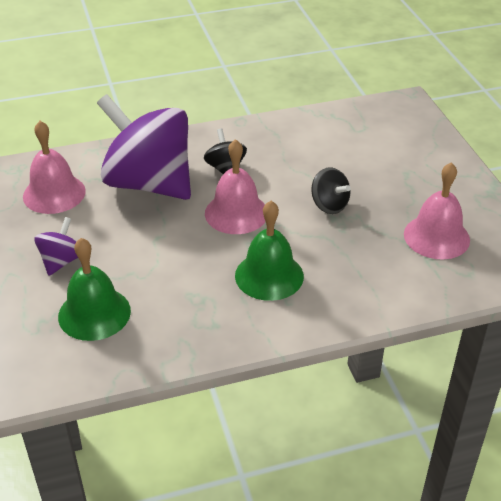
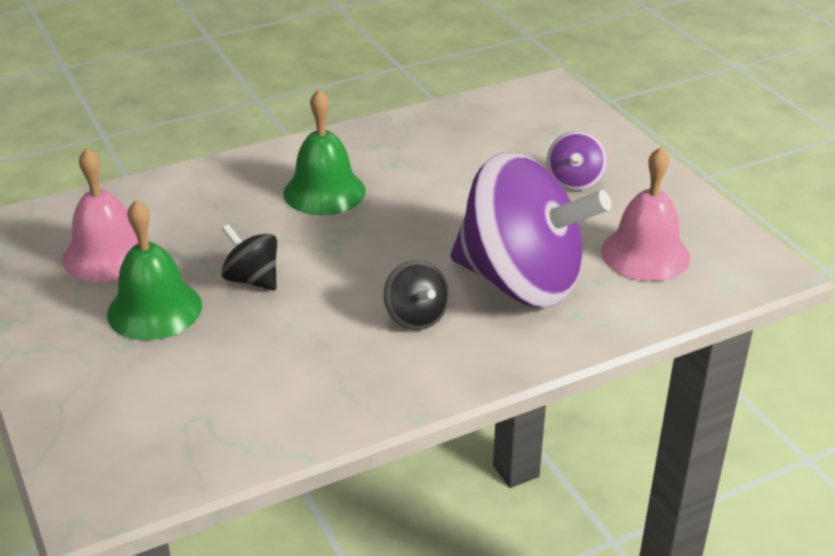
camera: 170 degrees right, 5 degrees down
green bell [58,238,131,341] -> green bell moved to [107,200,202,340]
pink bell [205,139,266,234] -> none

